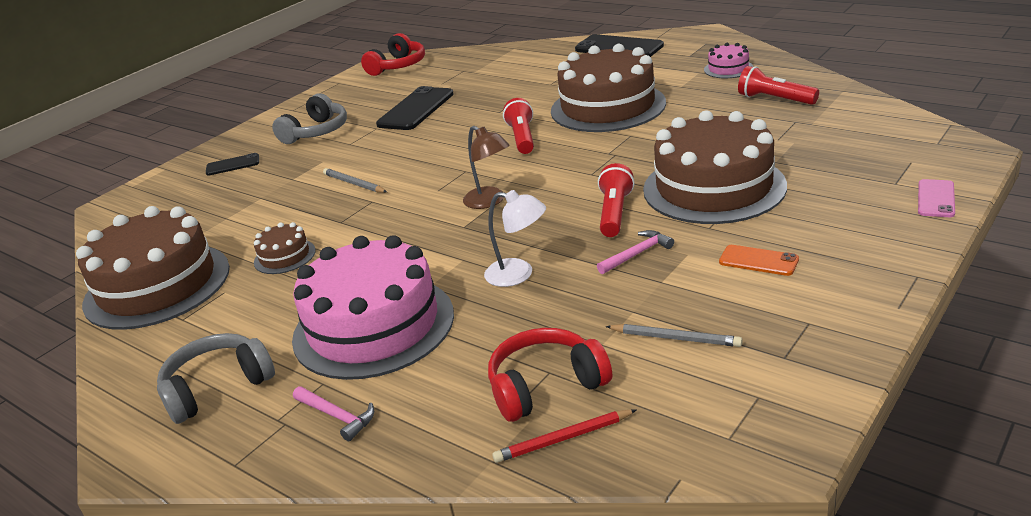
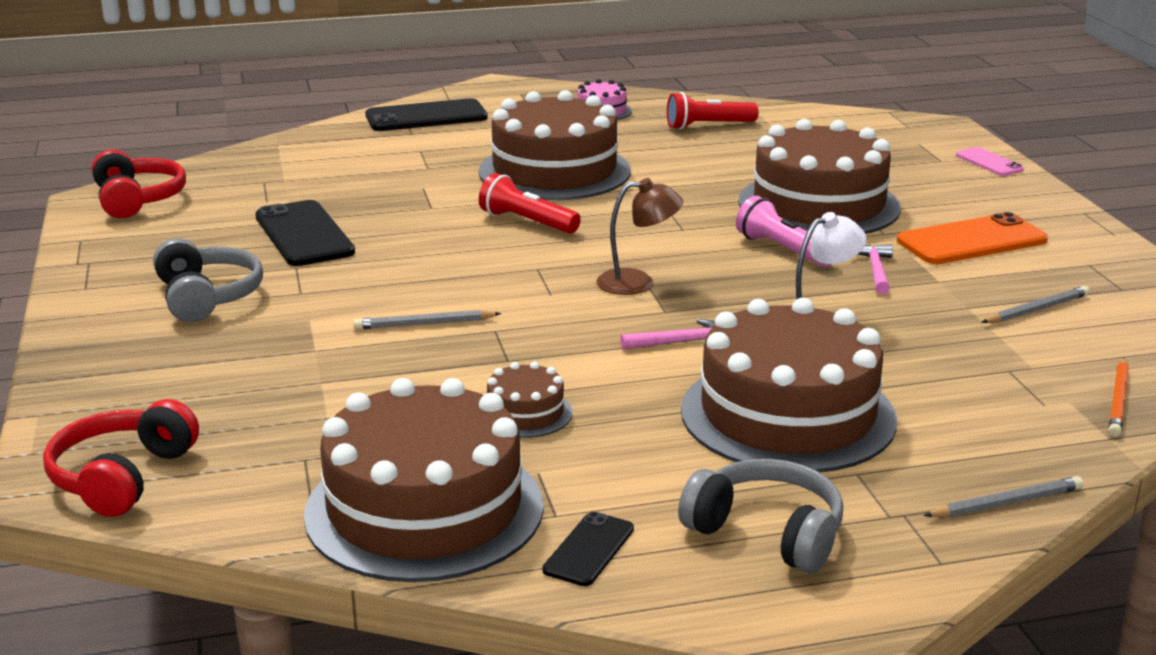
camera: 55 degrees left, 5 degrees down
grey headphones [157,333,275,424] -> grey headphones turned 120 degrees clockwise [678,459,843,573]
black phone [206,153,259,176] -> black phone moved to [542,512,634,586]
pink cake [292,235,454,380] -> brown cake [681,298,897,472]
pink hammer [293,387,374,441] -> pink hammer moved to [621,319,715,349]
red headphones [488,328,612,422] -> red headphones moved to [43,399,199,517]
red pencil [492,409,636,463] -> orange pencil [1109,357,1129,437]
red flashlight [598,163,635,237] -> pink flashlight [736,196,831,267]
orange phone [719,245,799,276] -> orange phone [897,212,1048,264], size x1.85
none -> grey pencil [923,476,1084,517]

